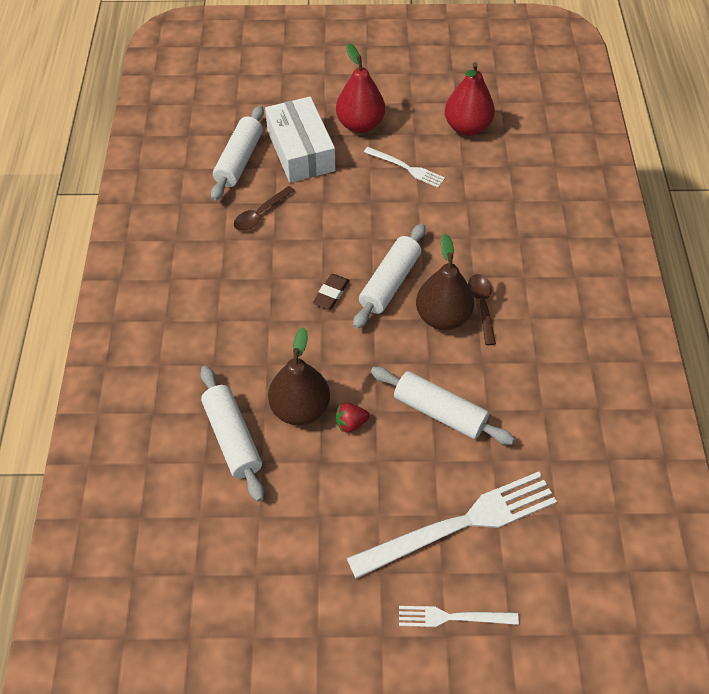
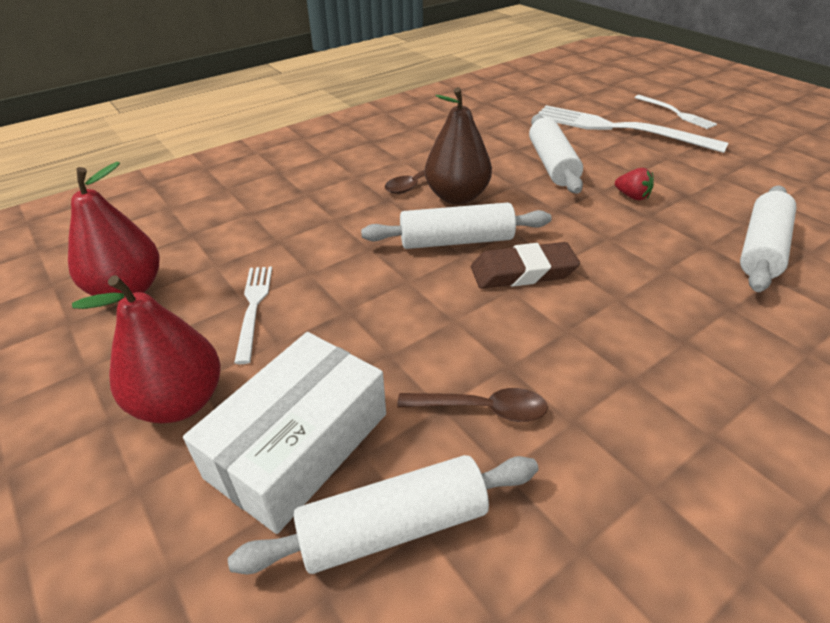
camera: 125 degrees left, 15 degrees down
brown pear [268,327,330,425] -> none
brown eraser [313,274,349,310] -> brown eraser [471,242,580,289], size x1.55

